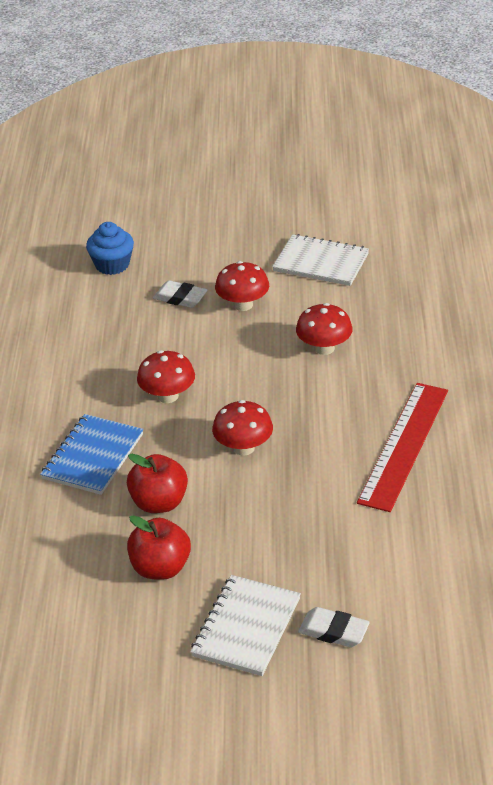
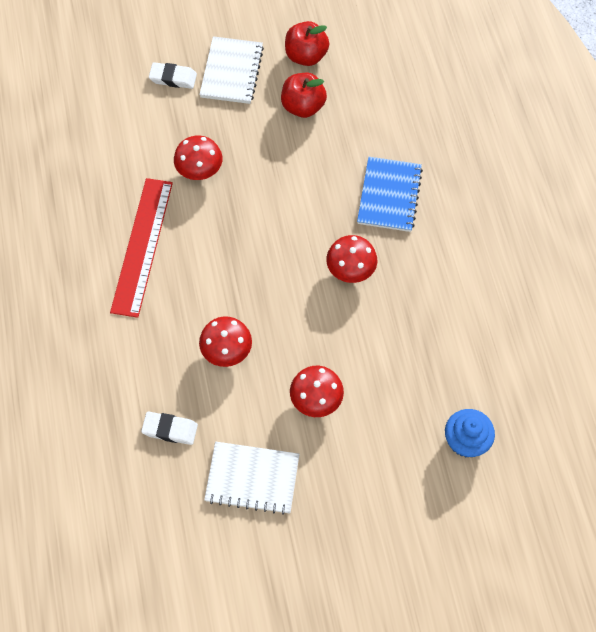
camera: 165 degrees right, 25 degrees up
red apple [127,453,188,513] -> red apple moved to [285,21,329,66]
white eraser [153,280,208,308] -> white eraser moved to [141,412,198,445]
red mushroom [212,400,273,456] -> red mushroom moved to [174,135,222,180]

